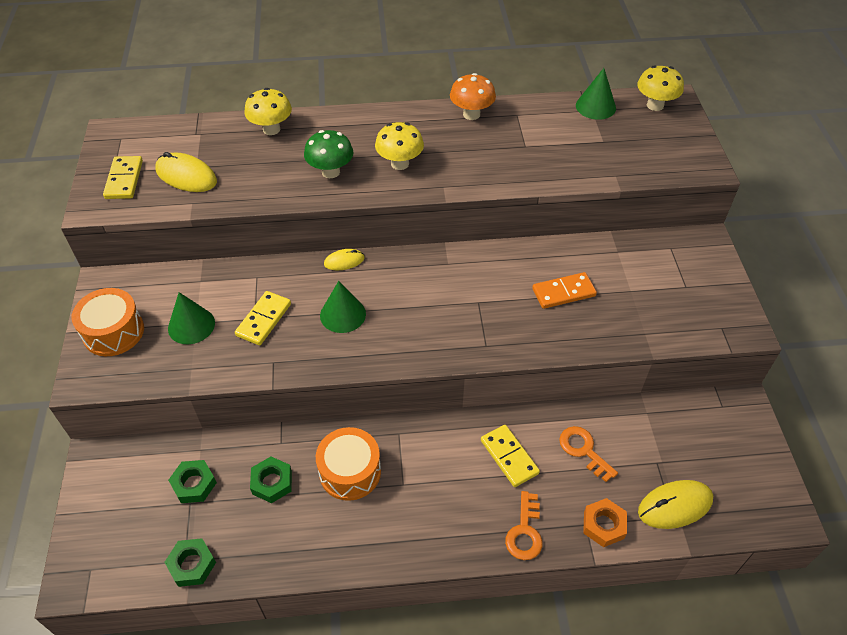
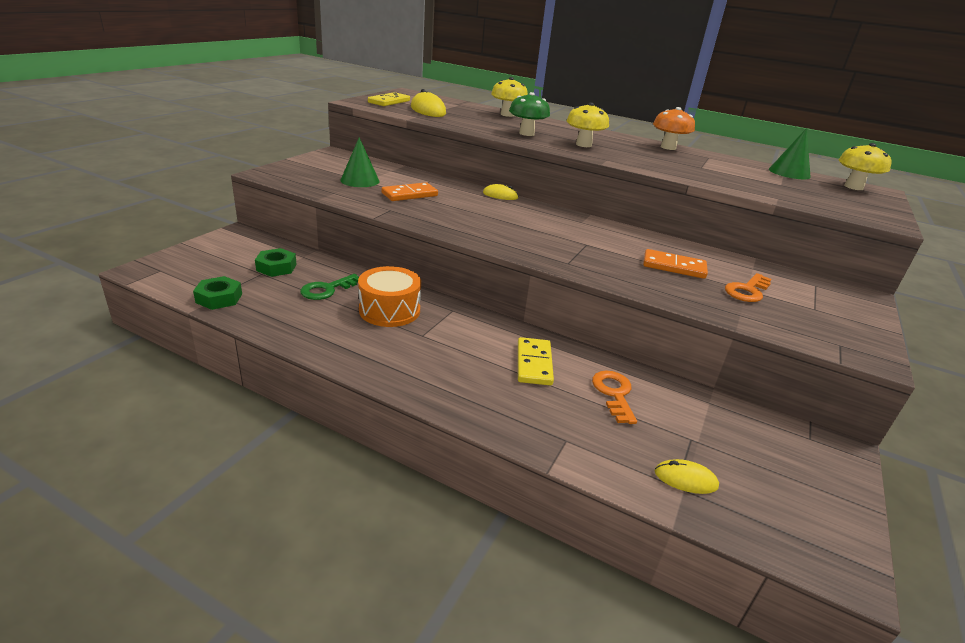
camera: 30 degrees right, 20 degrees down
orange drum [71,288,144,356] -> none
yellow domino [235,291,291,345] -> orange domino [381,182,438,201]
green nut [250,457,292,503] -> green key [300,274,359,300]
green cone [320,281,366,333] -> none
orange key [505,491,542,560] -> orange key moved to [725,273,772,302]
orange nut [583,498,627,547] -> none
yellow mouse [638,480,713,529] -> yellow mouse [654,459,719,494], size x0.59

